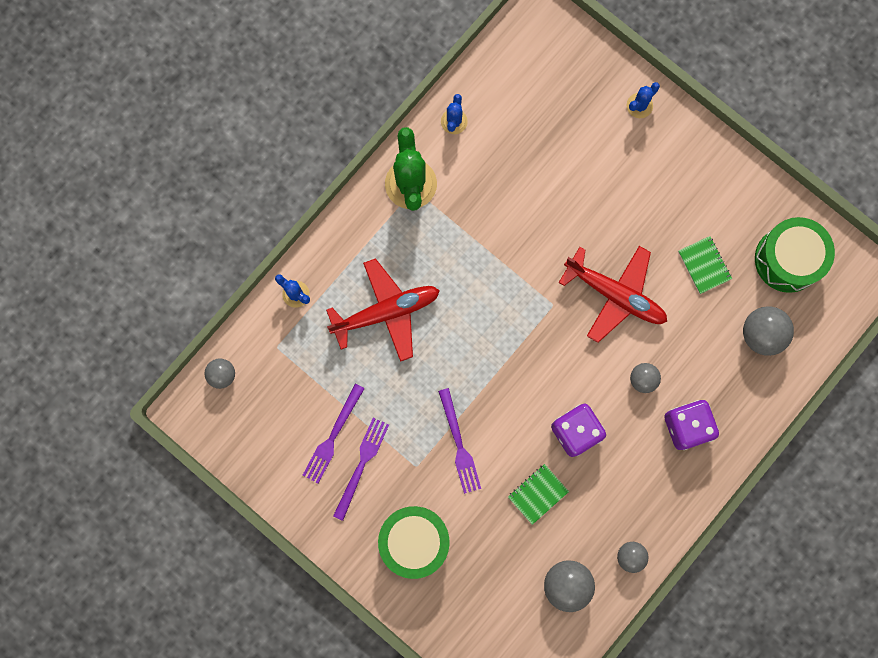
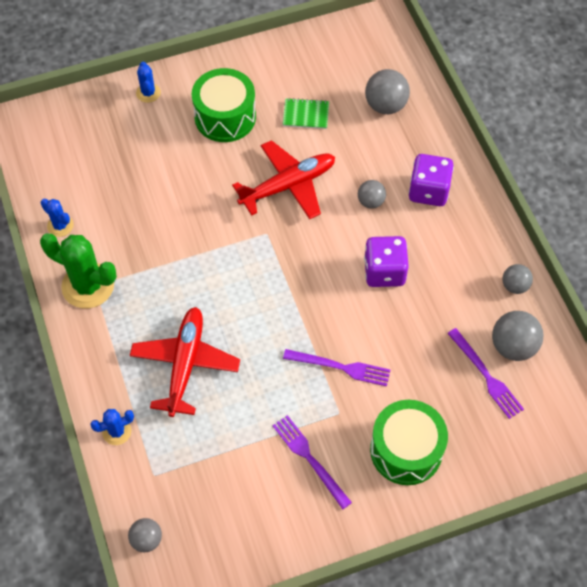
camera: 60 degrees left, 20 degrees down
purple fork [303,384,365,483] -> purple fork moved to [447,328,524,419]
green notebook [508,464,569,525] -> none
green drum [755,217,835,293] -> green drum moved to [192,68,256,142]

